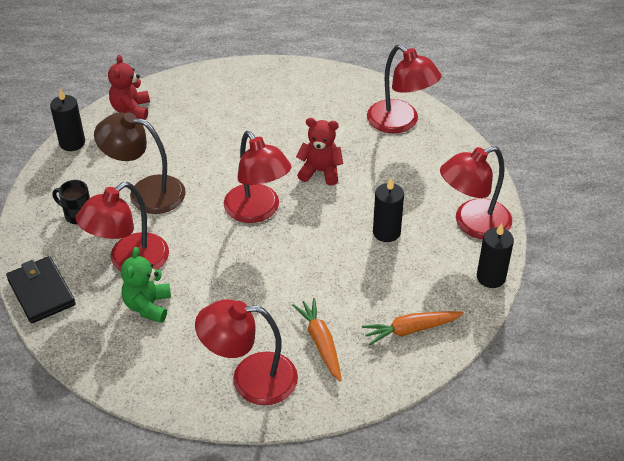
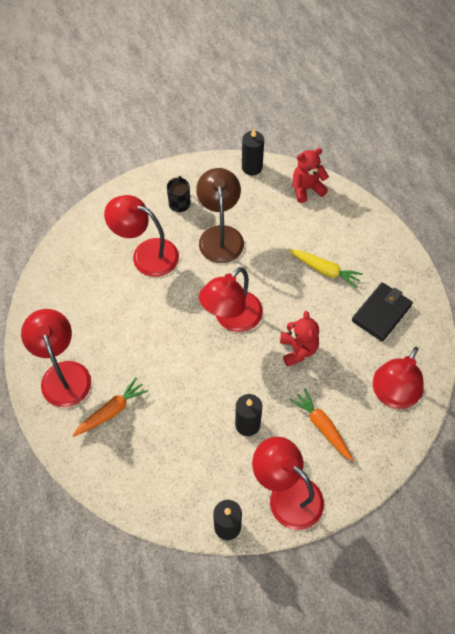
camera: 70 degrees right, 15 degrees up
black wallet [6,256,76,323] -> black wallet moved to [352,282,413,342]
green teddy bear [121,247,171,323] -> none
orange carrot [362,311,464,345] -> orange carrot moved to [290,389,353,461]
none -> yellow carrot [289,249,363,288]

